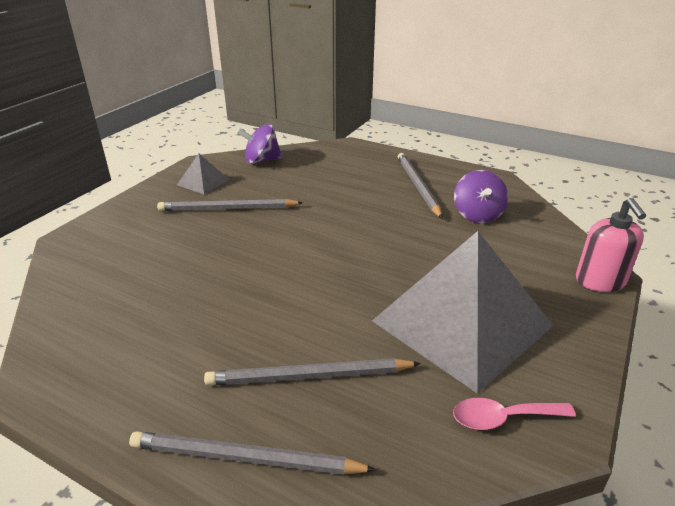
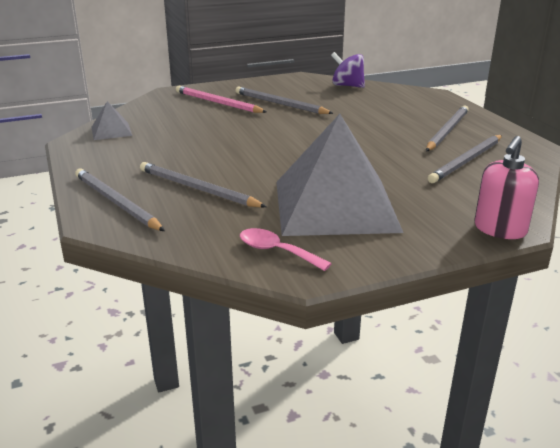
camera: 40 degrees right, 5 degrees down
grey pyramid [177,154,230,194] -> grey pyramid moved to [91,101,132,140]
purple spinning top [454,170,508,223] -> grey pencil [428,135,502,183]
none -> pink pencil [176,86,267,113]

